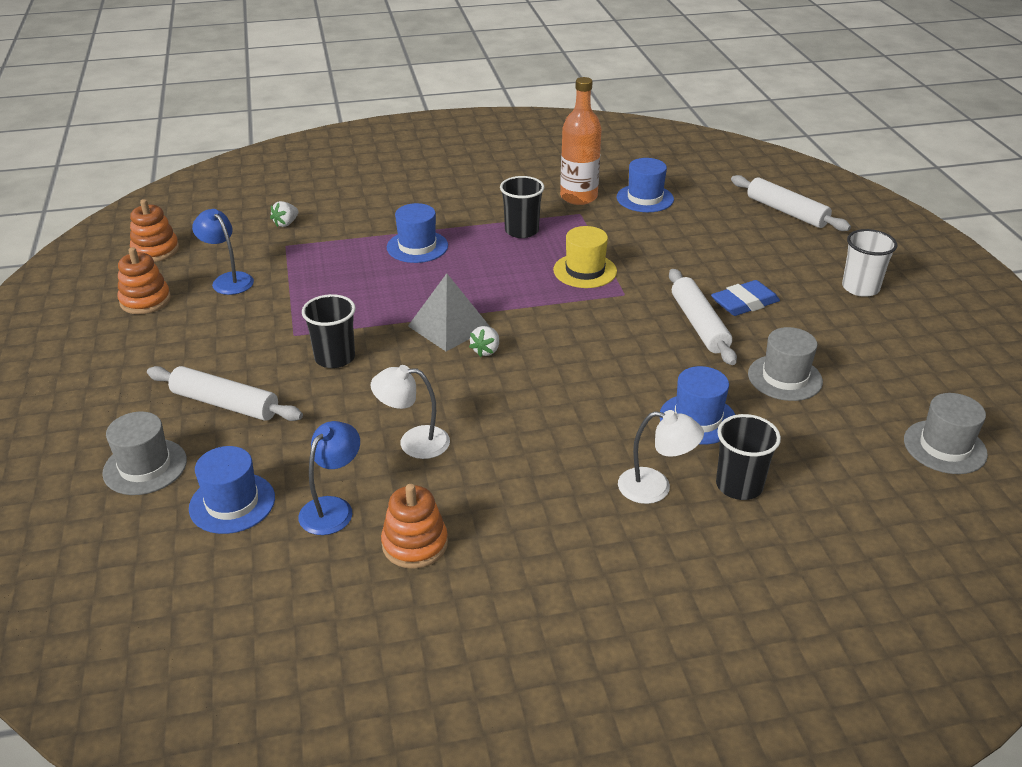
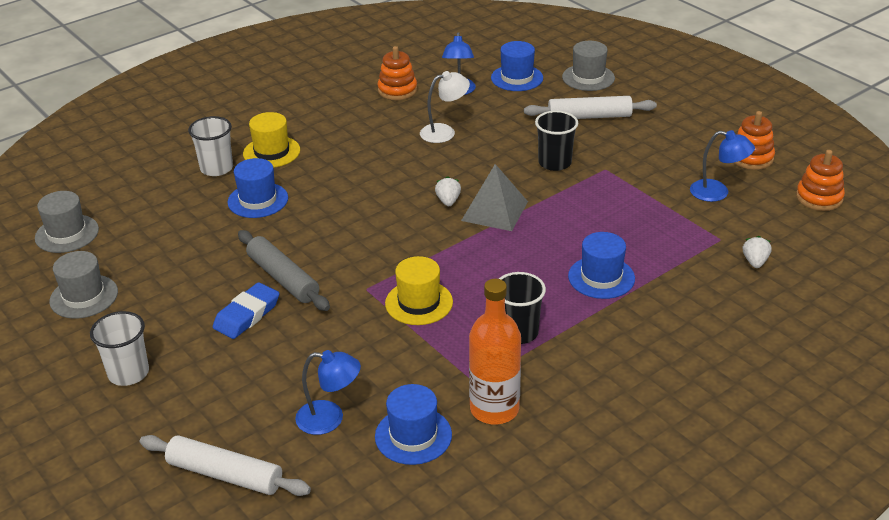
camera: 155 degrees right, 0 degrees up
white lamp [618,410,704,504] -> yellow hat [243,112,300,168]
white rolling pin [669,269,737,365] -> grey rolling pin [238,230,330,311]
black cup [716,414,781,500] -> white cup [188,116,233,176]
grey hat [748,327,823,401] -> grey hat moved to [49,251,118,319]
none -> blue lamp [295,350,361,435]

